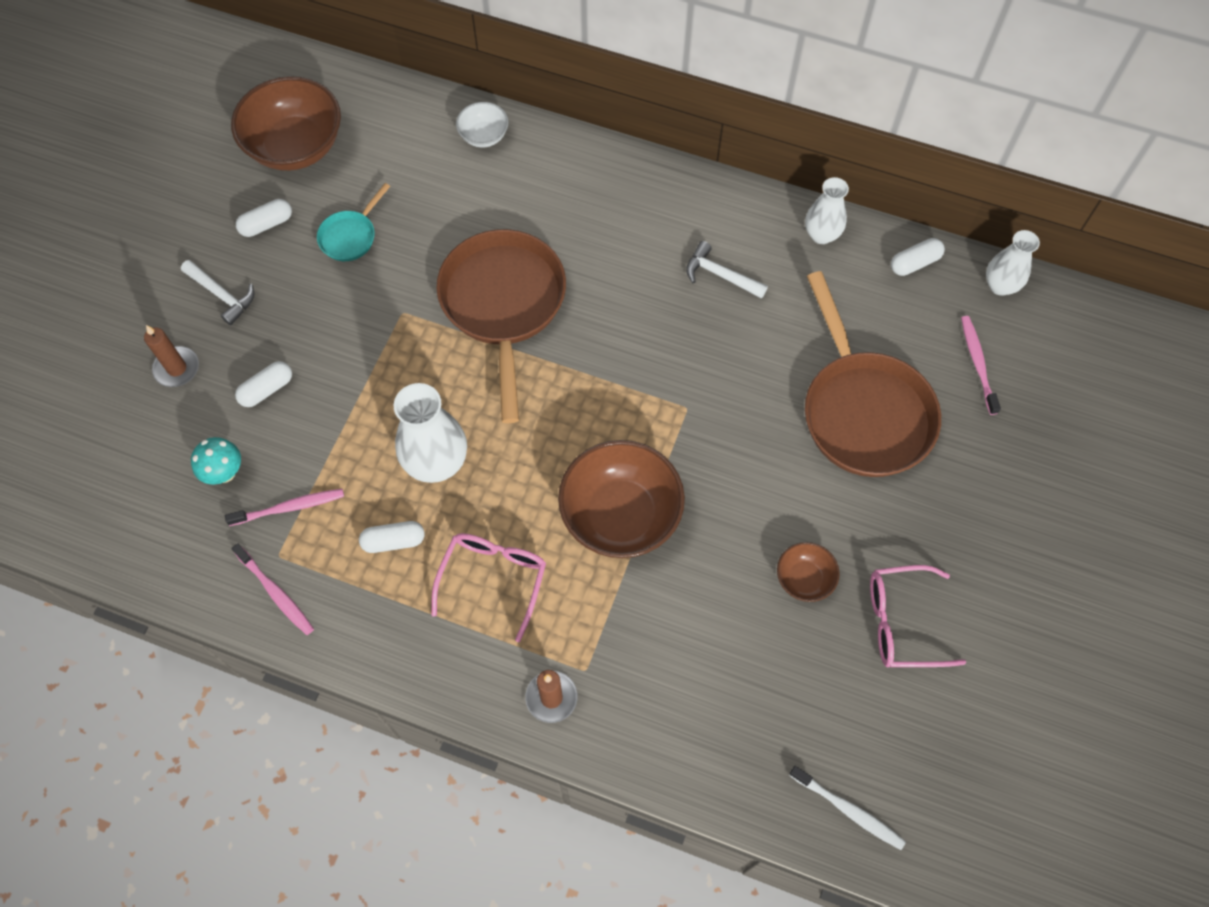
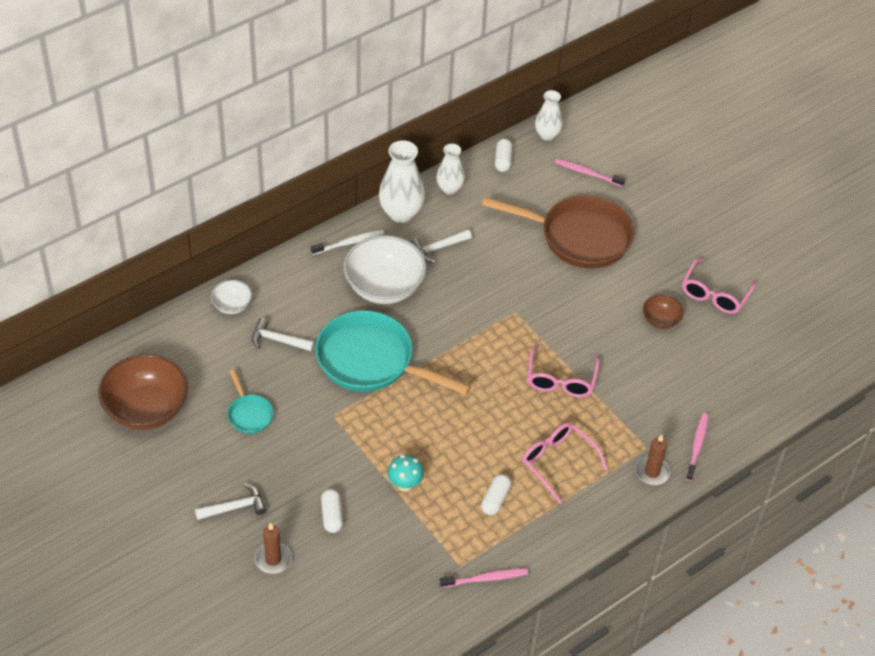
camera: 60 degrees left, 15 degrees down
turquoise mushroom [191,437,241,485] -> turquoise mushroom moved to [388,455,424,492]
pink toothbrush [225,489,344,526] -> pink toothbrush moved to [686,413,709,481]
white capsule [236,199,292,237] -> none
white vase [394,383,467,483] -> white vase moved to [379,140,425,223]
brown pan [436,229,566,423] -> turquoise pan [315,310,471,395]
brown bowl [558,440,685,558] -> pink glasses [527,345,600,397]
white toothbrush [789,766,906,850] -> white toothbrush moved to [311,230,384,255]
none -> white hammer [252,318,315,352]
none -> white bowl [343,235,427,304]

